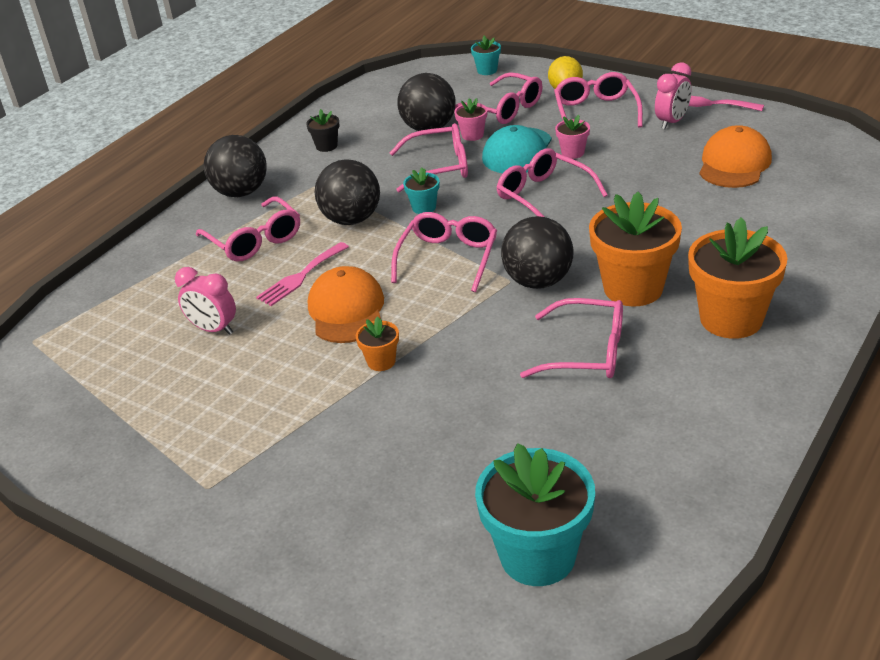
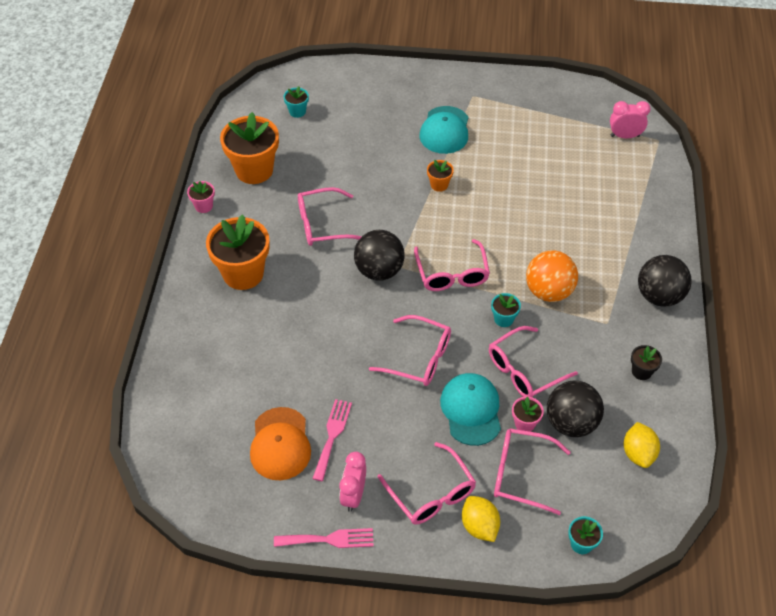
camera: 150 degrees right, 15 degrees up
pink clock [175,267,236,335] -> pink clock moved to [610,101,650,139]
pink glasses [196,197,300,261] -> none
pink fork [256,242,349,306] -> pink fork moved to [312,399,352,481]
orange cap [308,266,384,343] -> none
black ball [315,159,380,225] -> orange ball [526,250,578,302]
turquoise flower pot [475,443,595,586] -> turquoise flower pot [283,86,309,118], size x0.46
pink flower pot [555,115,590,159] -> pink flower pot moved to [187,181,215,213]
orange flower pot [589,192,682,306] -> orange flower pot moved to [220,112,279,184]
none -> turquoise cap [420,106,468,154]
none -> yellow lemon [624,422,660,468]

